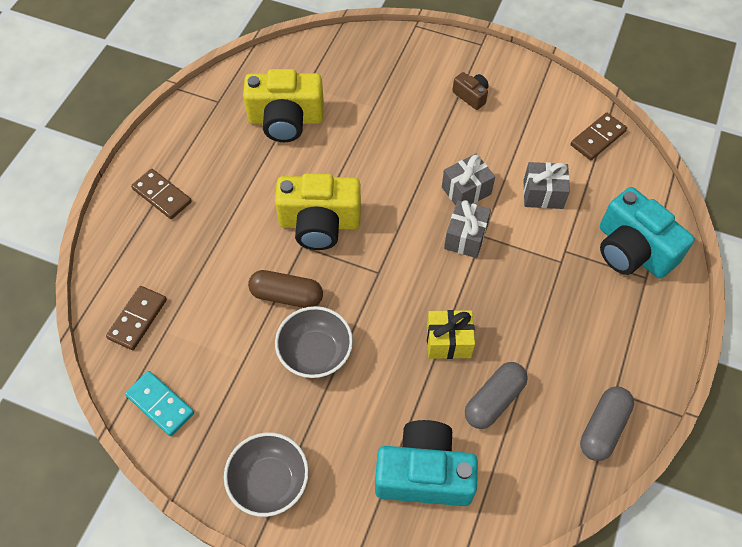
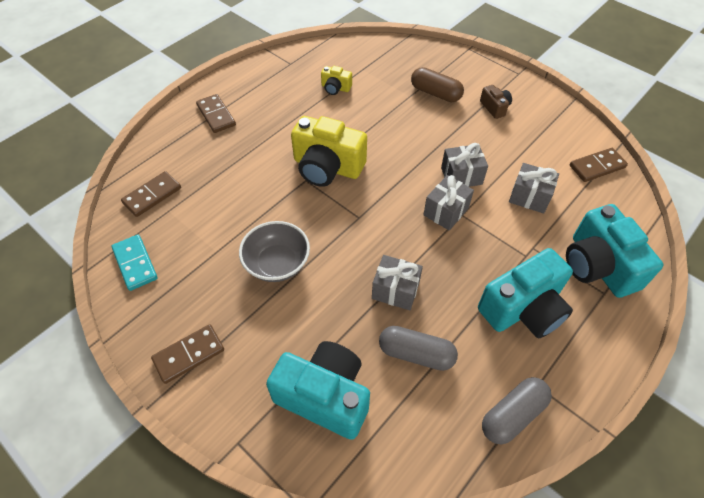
camera: 20 degrees right, 5 degrees down
grey bowl [224,432,309,517] -> brown domino [151,324,224,384]
yellow camera [243,69,324,142] -> yellow camera [321,66,352,95], size x0.47
brown capsule [248,270,323,308] -> brown capsule moved to [411,67,464,102]
yellow gift [427,310,475,359] -> grey gift [372,255,423,310]
grey capsule [465,362,528,429] -> grey capsule turned 45 degrees clockwise [379,326,458,371]
none -> turquoise camera [478,248,573,338]

